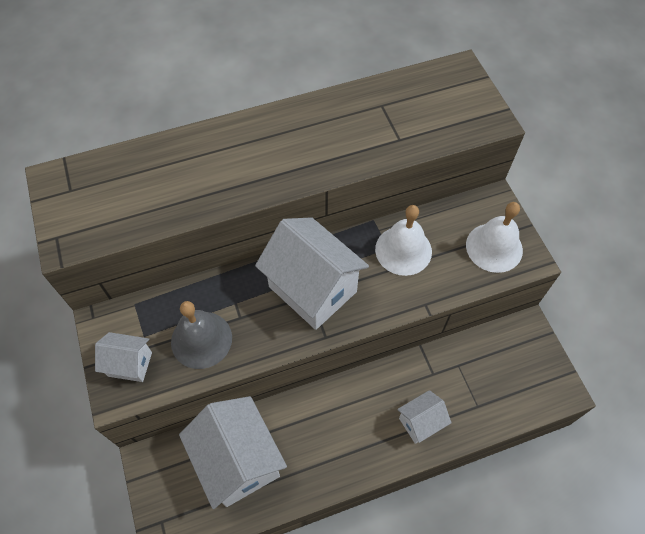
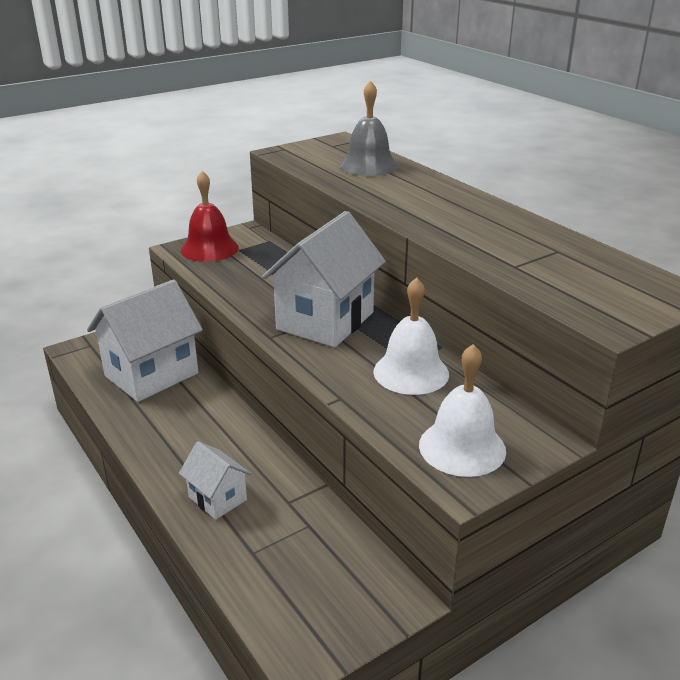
camera: 75 degrees right, 30 degrees down
white house [95,332,152,382] -> red bell [181,171,239,262]
grey bell [171,301,232,369] -> grey bell moved to [339,80,398,176]

